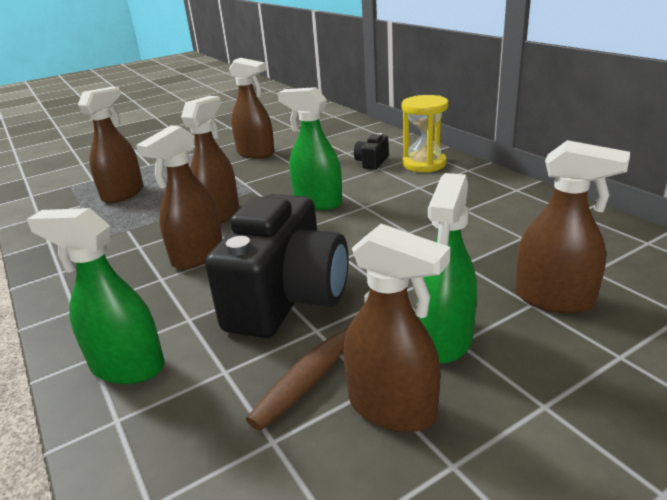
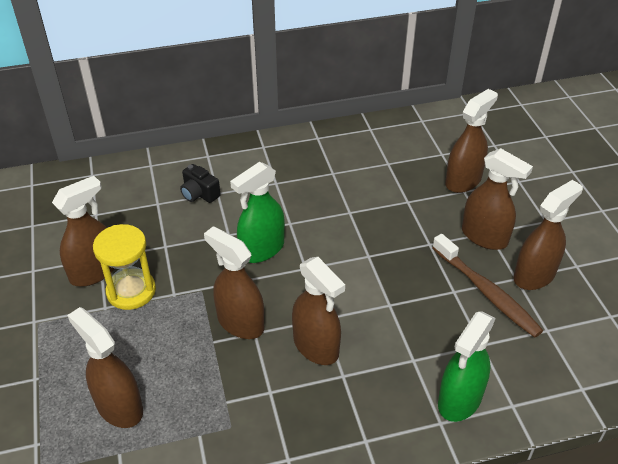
camera: 75 degrees left, 15 degrees up
black camera [205,194,349,338] -> none
yellow hourglass [402,95,448,172] -> yellow hourglass moved to [93,224,156,310]
green spray bottle [417,173,477,363] -> brown spray bottle [462,148,533,250]

